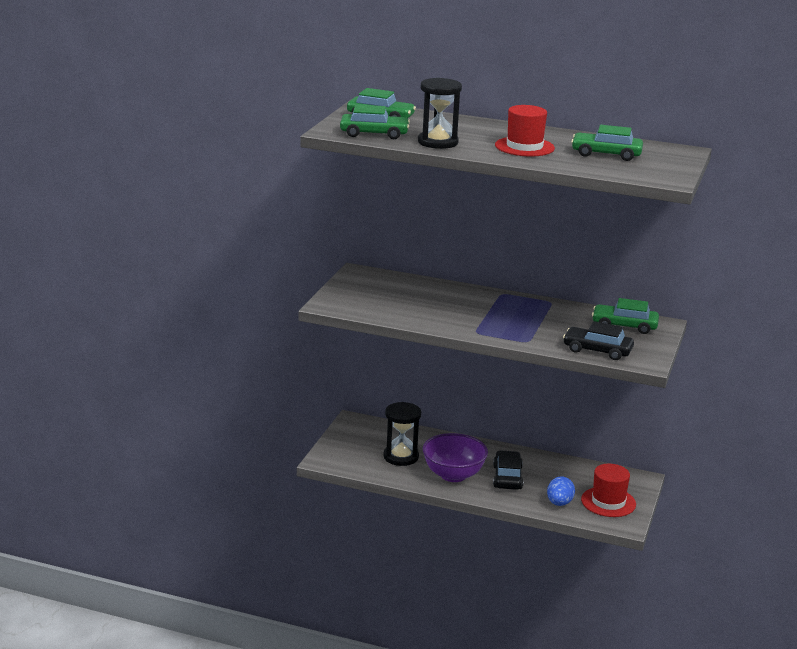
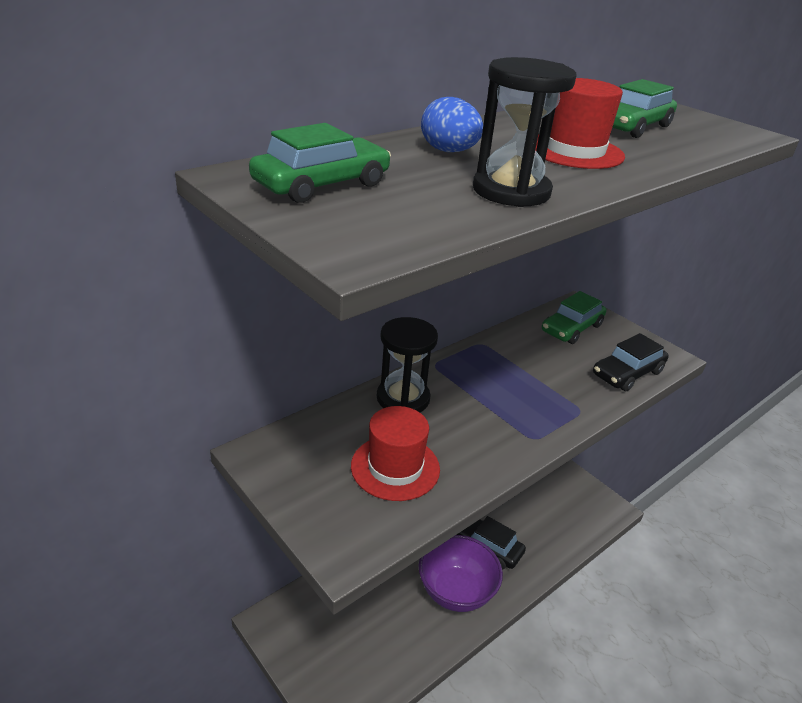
camera: 60 degrees left, 10 degrees up
green car [340,105,410,139] -> none
black hourglass [383,402,421,466] -> black hourglass moved to [377,317,438,412]
blue egg [547,476,575,506] -> blue egg moved to [421,97,483,152]
red hat [581,464,636,517] -> red hat moved to [351,406,440,501]

